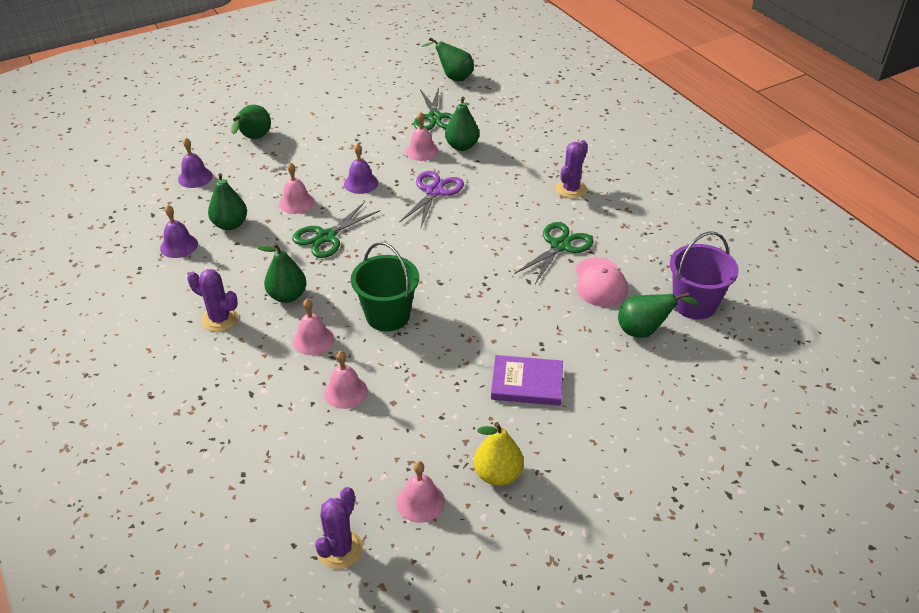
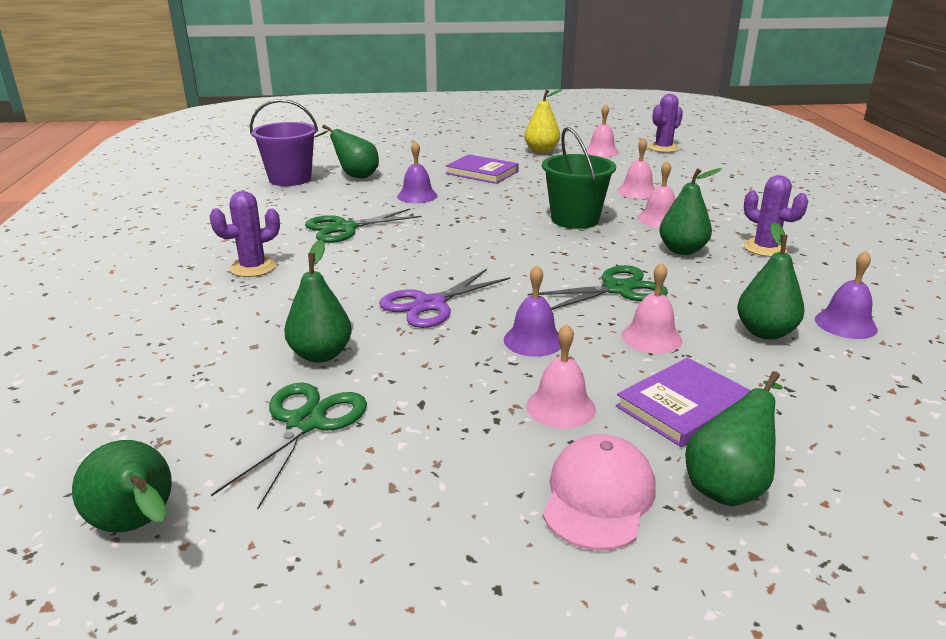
camera: 155 degrees left, 15 degrees down
purple bell [178,138,213,188] -> purple bell moved to [397,141,437,203]
pink bell [406,112,438,161] -> pink bell moved to [527,324,596,429]
pink cap [575,258,628,307] -> pink cap moved to [543,434,656,551]
none -> purple book [616,358,751,447]

